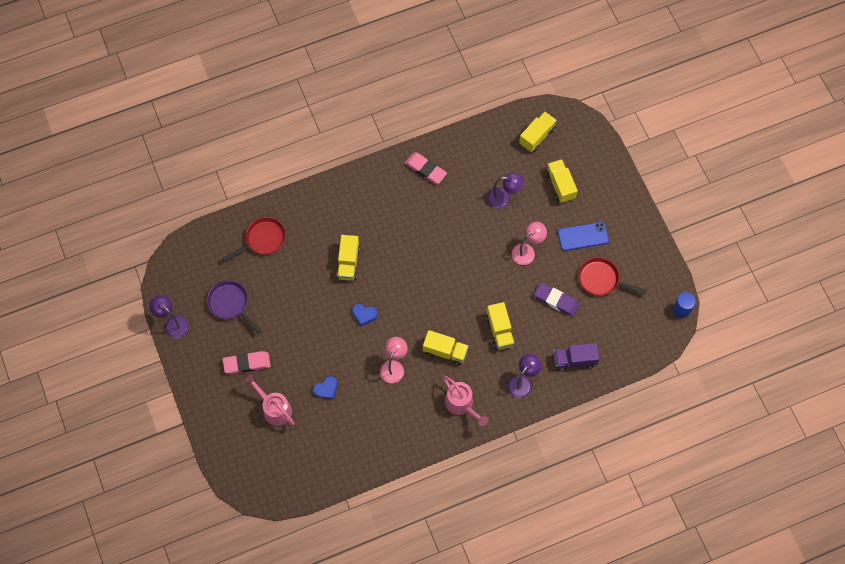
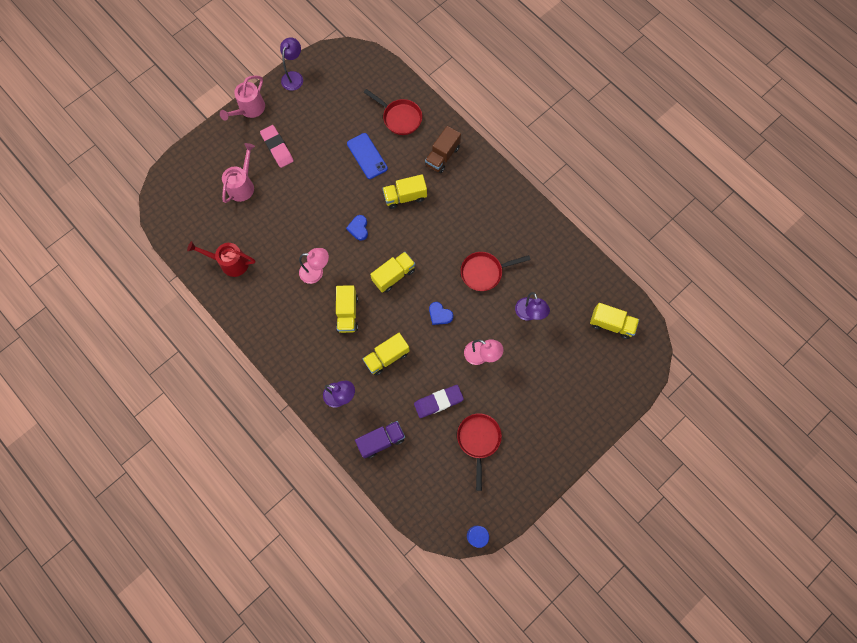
camera: 70 degrees right, 5 degrees up
purple pan [207,280,262,334] -> none
blue heart [313,376,338,399] -> blue heart moved to [429,302,453,325]
pink eraser [405,153,447,184] -> none
pink watering can [443,376,488,426] -> pink watering can moved to [220,75,265,121]
purple eraser [534,283,580,317] -> purple eraser turned 60 degrees clockwise [414,385,464,418]
yellow truck [546,159,578,203] -> yellow truck moved to [370,252,415,293]
purple truck [554,343,600,371] -> purple truck turned 90 degrees clockwise [355,421,405,459]
blue phone [558,222,609,251] -> blue phone moved to [347,133,388,179]
none -> red watering can [187,241,255,277]
none -> brown truck [425,126,461,173]
none -> red pan [461,252,530,291]

